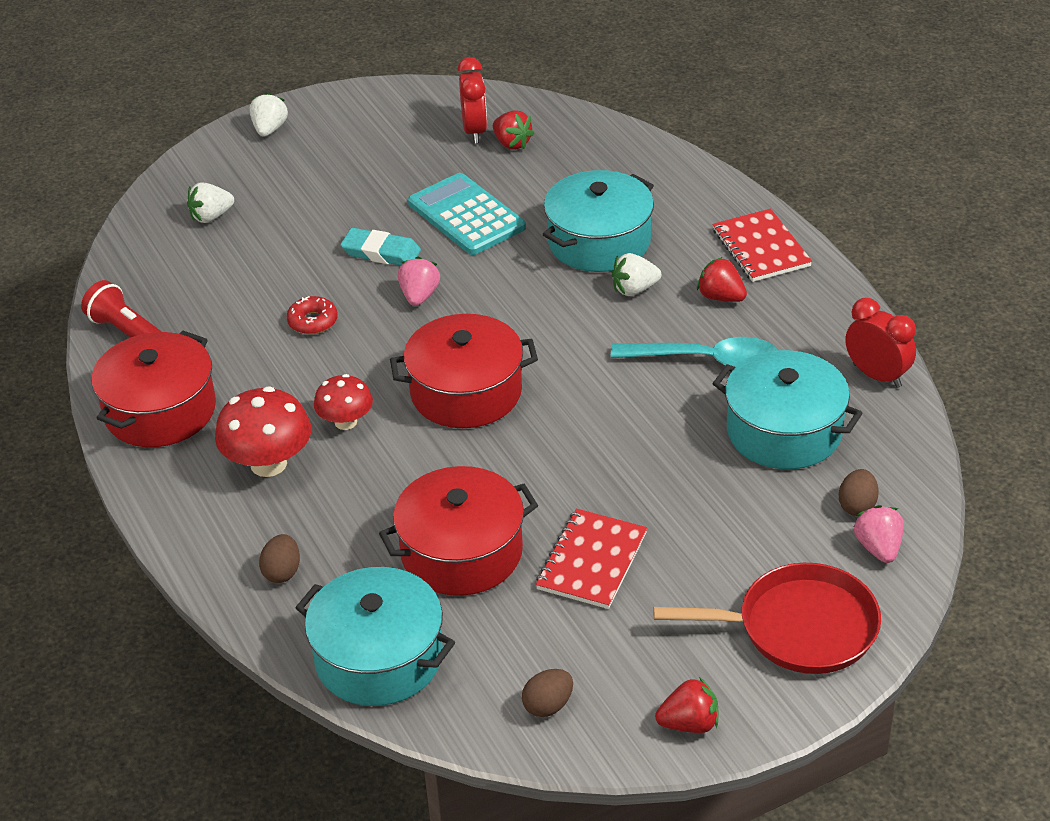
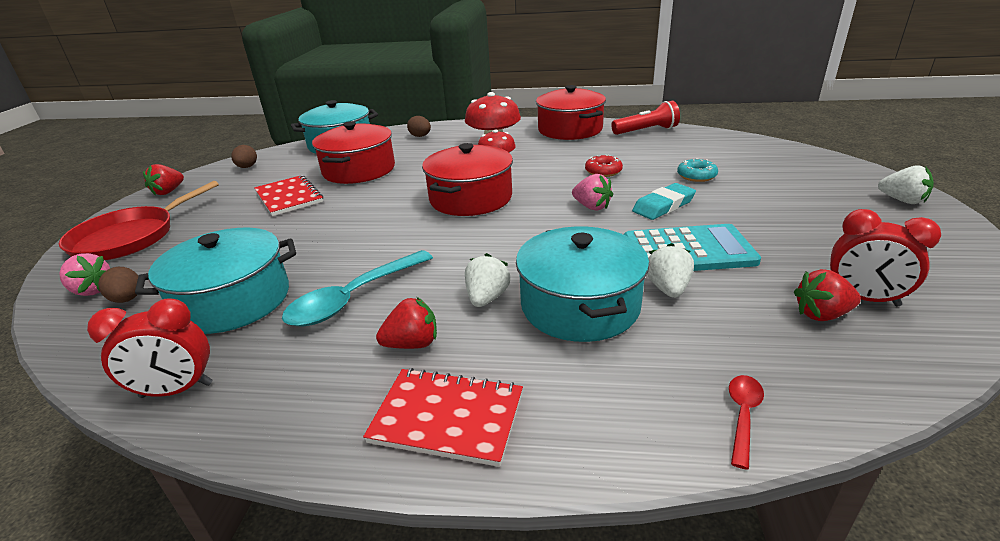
camera: 125 degrees right, 10 degrees down
white strawberry [187,182,234,223] -> white strawberry moved to [647,243,694,298]
none -> turquoise donut [677,159,718,182]
none -> red spoon [729,375,764,470]

